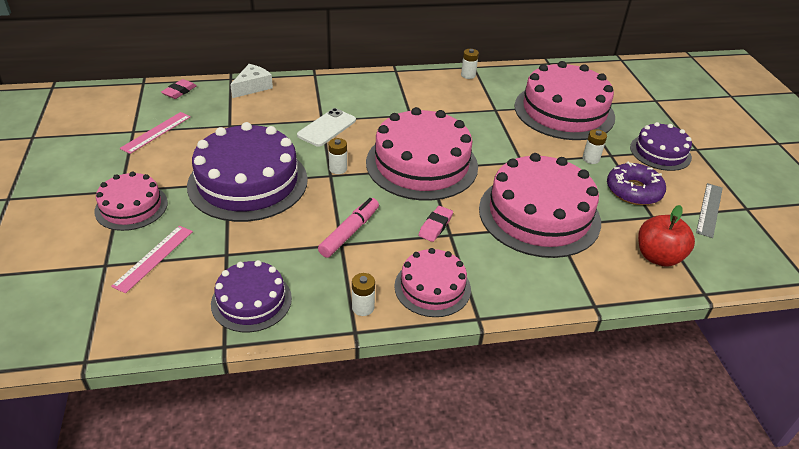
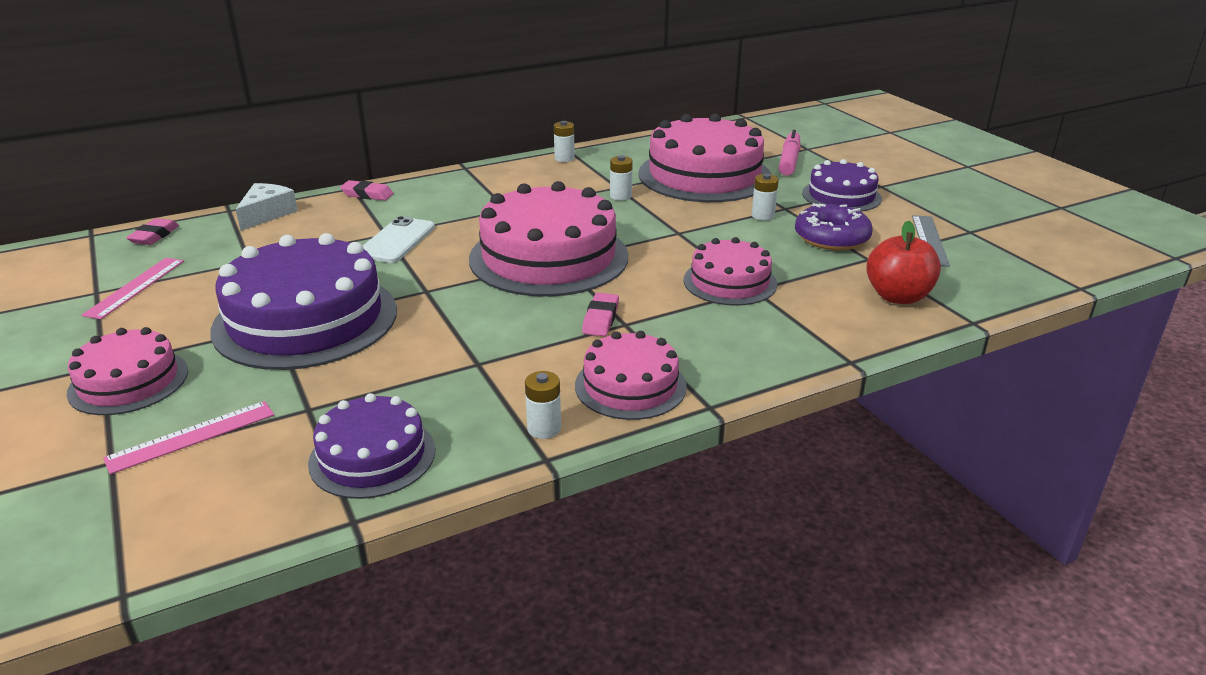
camera: 15 degrees left, 10 degrees down
pink ruler [111,226,193,293] -> pink ruler turned 45 degrees clockwise [103,401,274,474]
pink marker [318,198,379,258] -> pink marker moved to [779,130,801,176]
white battery [328,138,347,174] -> white battery moved to [610,155,633,200]
pink cake [479,153,601,258] -> pink cake [684,237,777,306], size x0.56
none -> pink eraser [340,180,394,201]

